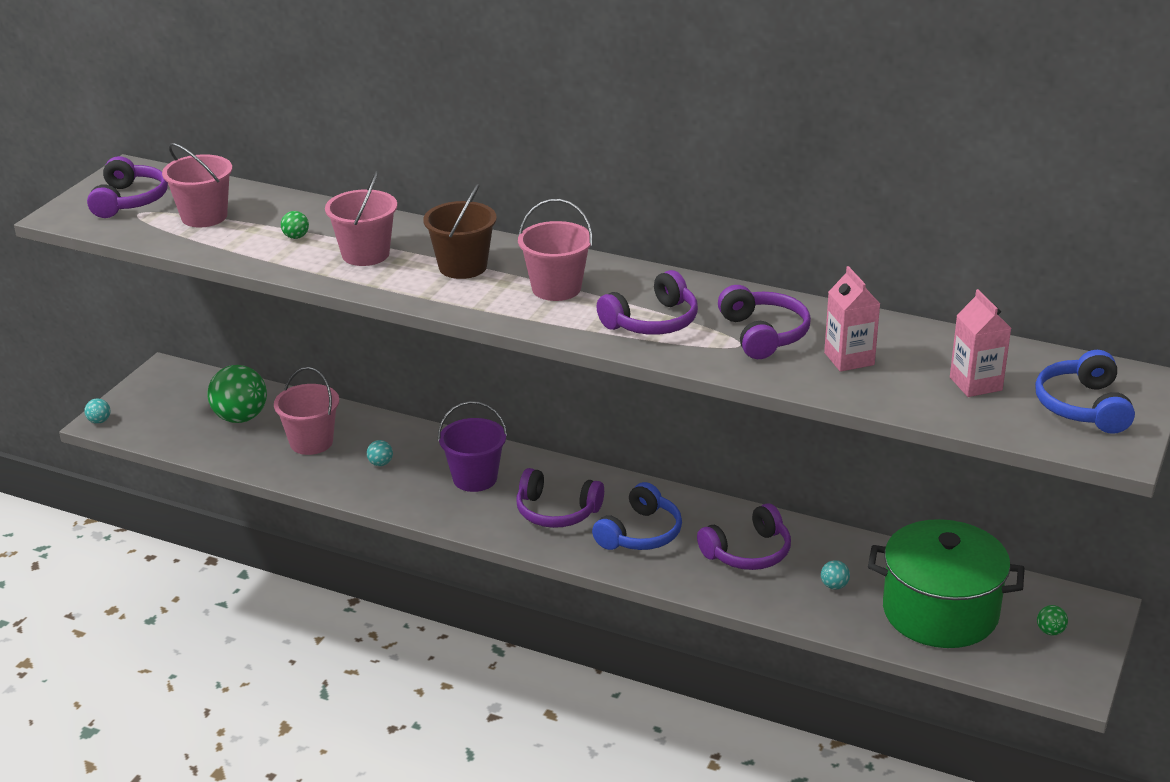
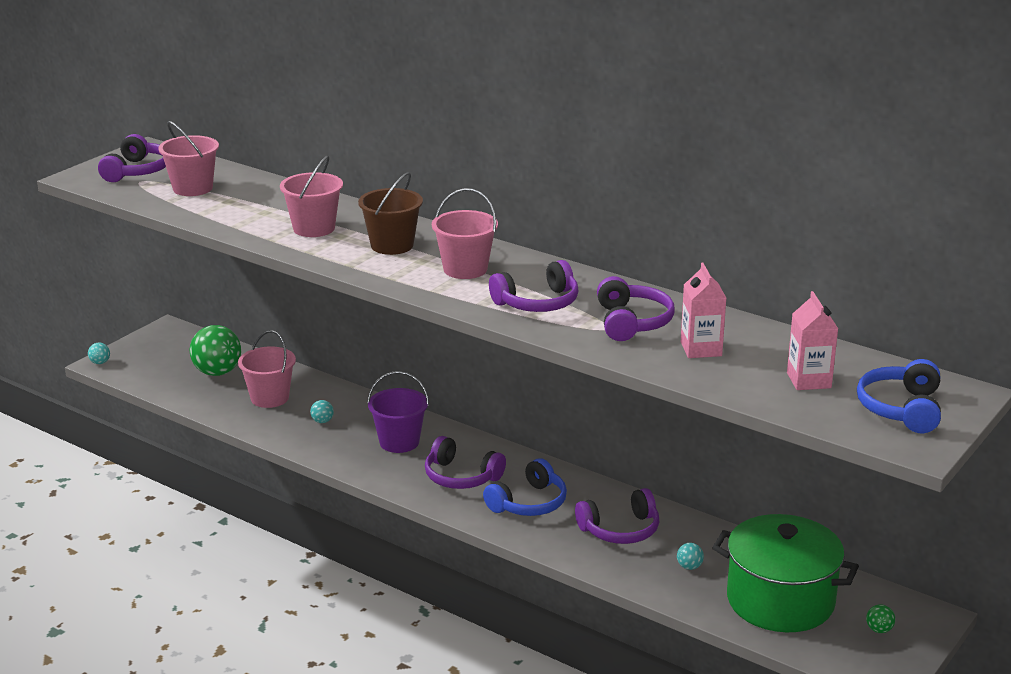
camera: 10 degrees right, 5 degrees down
green ball [281,211,309,239] -> none

